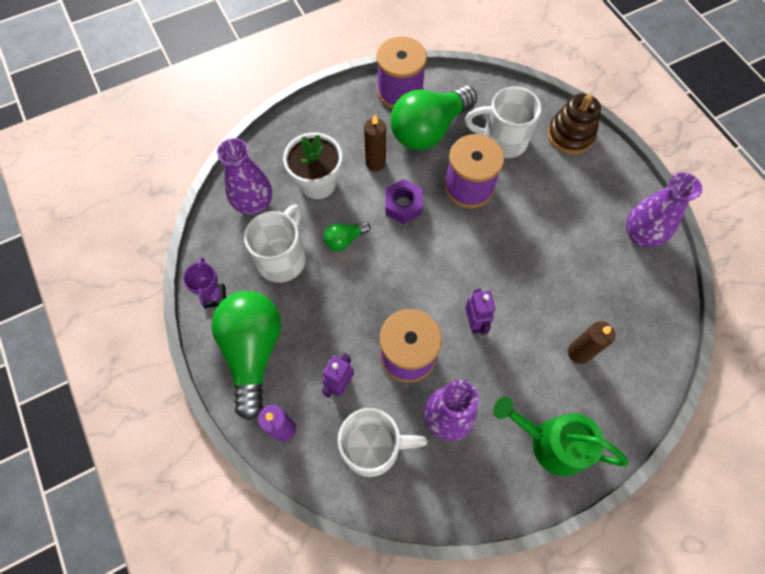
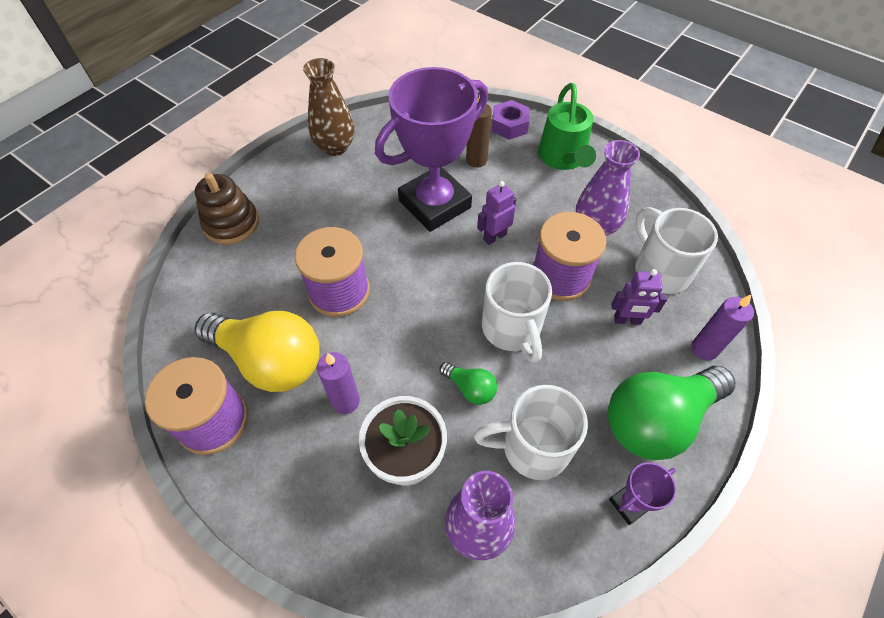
camera: 115 degrees left, 10 degrees down
brown candle [364,114,386,171] -> purple candle [317,352,360,414]
purple nut [385,179,423,224] -> purple nut moved to [492,100,529,140]
green light bulb [390,86,477,150] -> yellow light bulb [195,311,319,392]
white mug [465,87,541,158] -> white mug moved to [482,262,552,363]
purple vase [626,172,702,247] -> brown vase [303,58,354,156]
none -> purple trophy [375,67,488,232]

